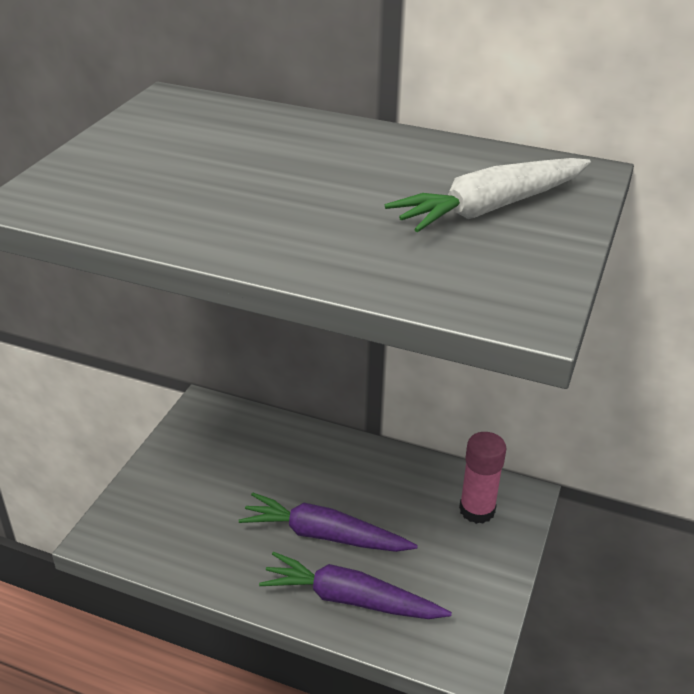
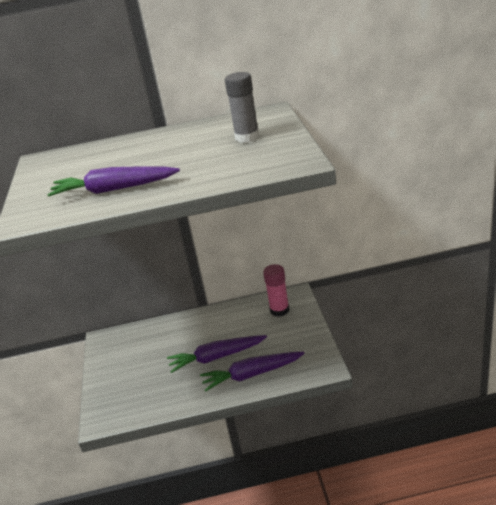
camera: 25 degrees left, 5 degrees down
white carrot [385,158,591,232] -> grey glue stick [225,72,259,143]
none -> purple carrot [47,166,180,197]

